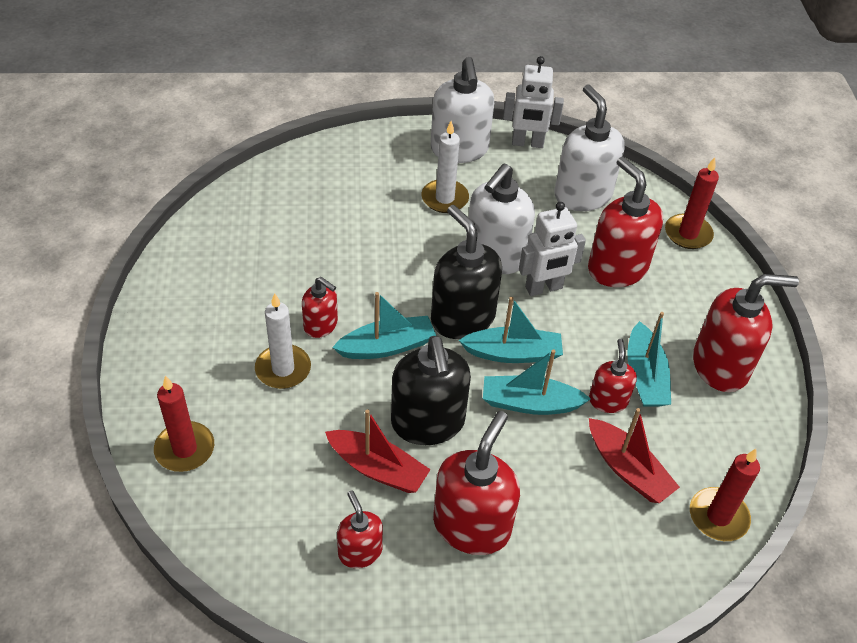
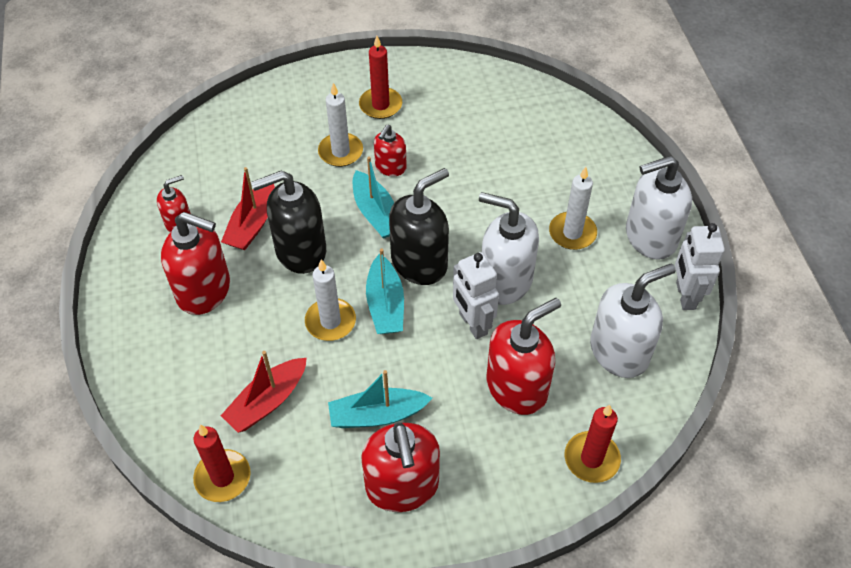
camera: 85 degrees right, 5 degrees up
red candle [154,376,214,472] -> red candle moved to [359,36,402,119]
turquoise boat [483,349,591,415] -> white candle [305,259,356,341]
red soap dispenser [589,339,637,413] -> none

